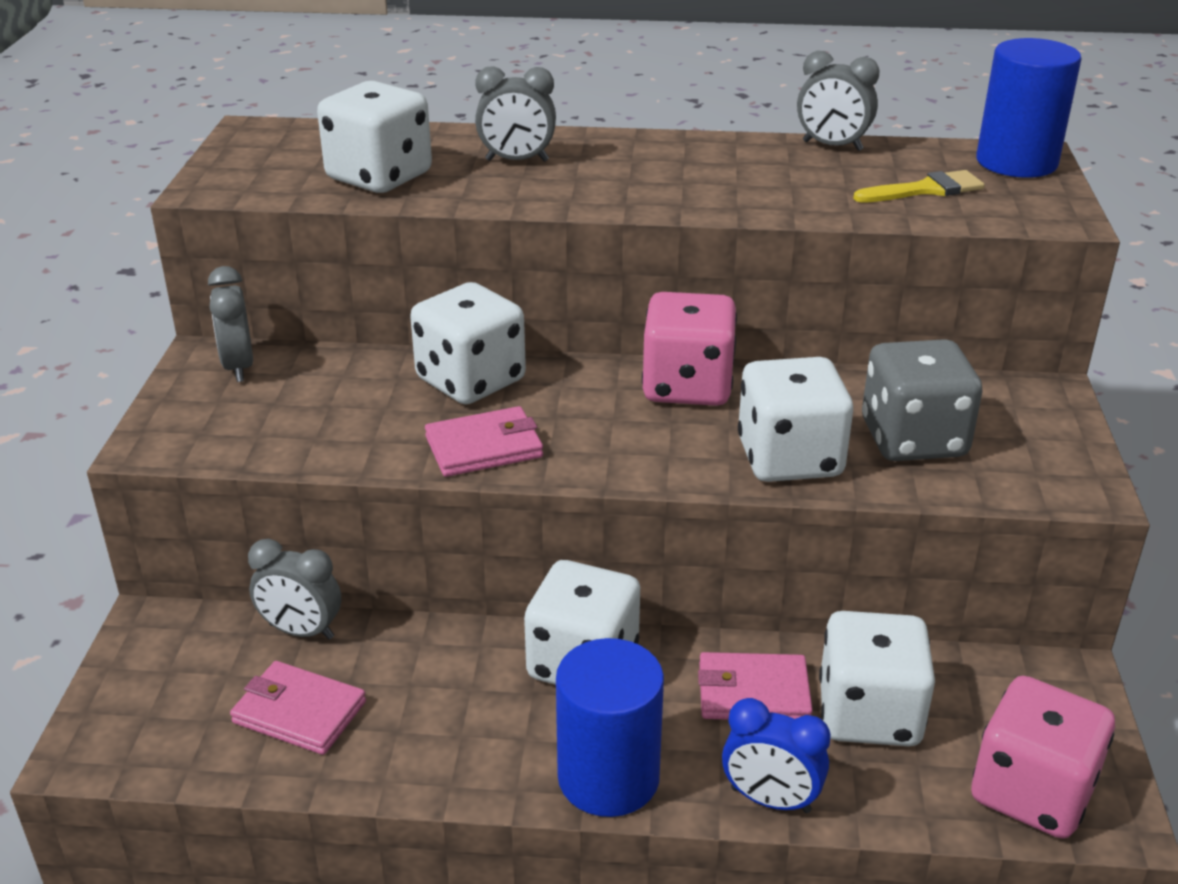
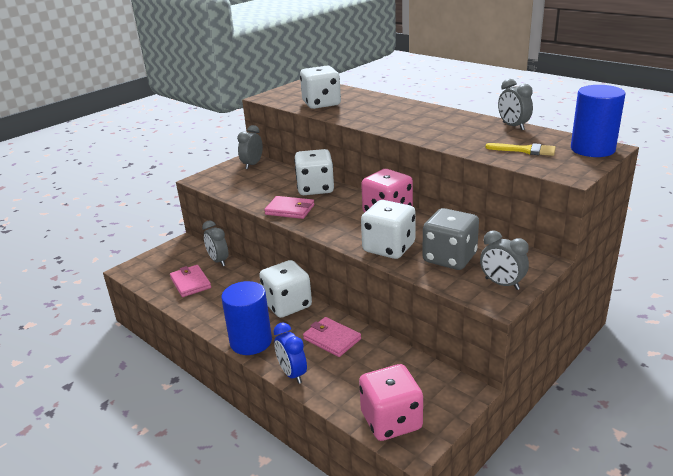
camera: 40 degrees right, 5 degrees down
grey clock [475,67,556,162] -> grey clock moved to [480,230,529,290]
white dice [819,611,935,746] -> none

